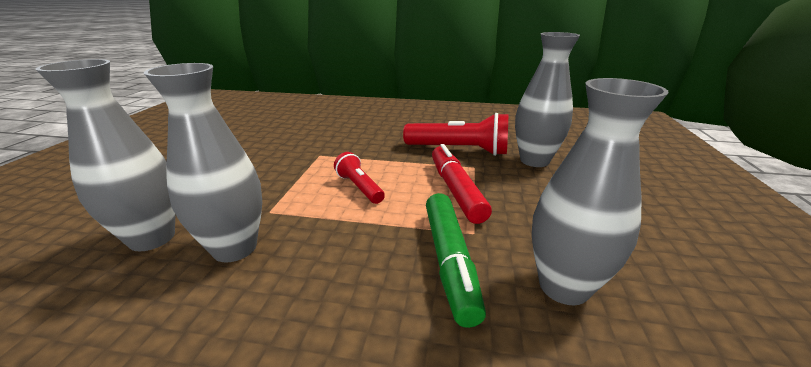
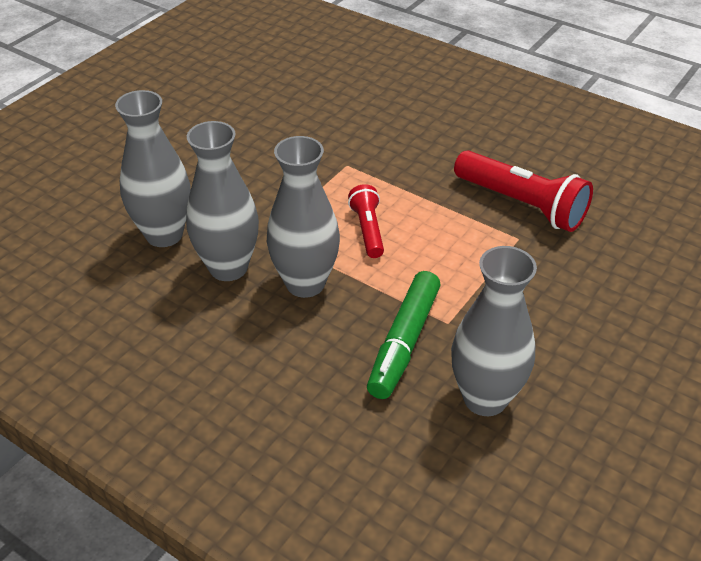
camera: 25 degrees right, 15 degrees up
red marker [432,144,492,224] -> none
grey vase [515,32,580,167] -> grey vase moved to [267,136,340,298]

